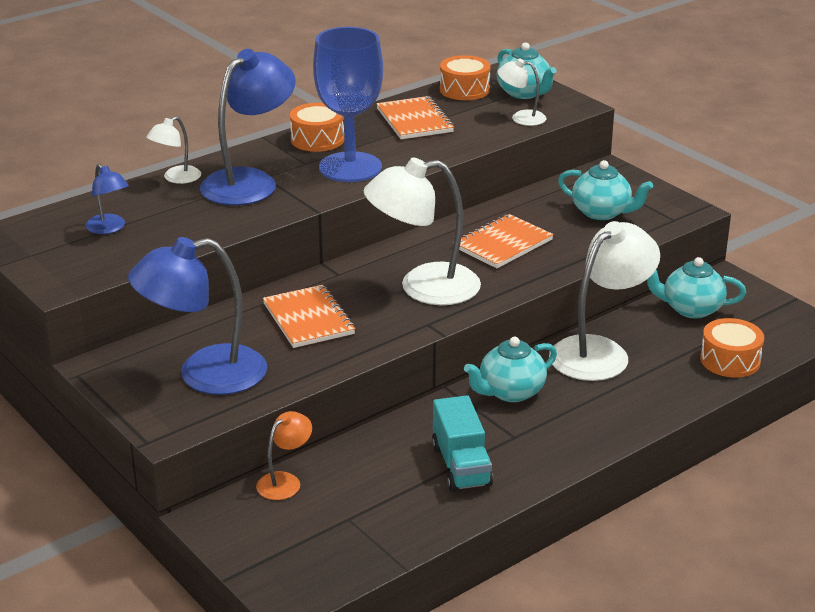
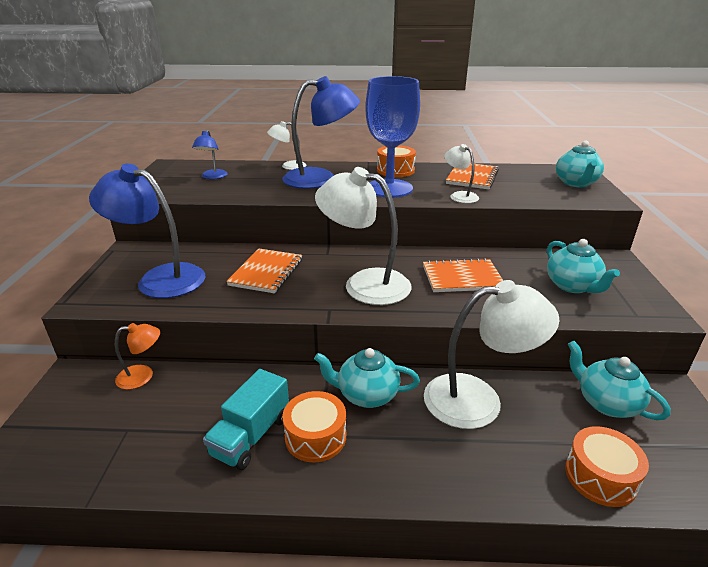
camera: 40 degrees right, 0 degrees up
orange drum [440,55,491,100] -> orange drum moved to [282,391,346,462]
white lamp [498,59,546,126] -> white lamp moved to [444,144,479,203]

